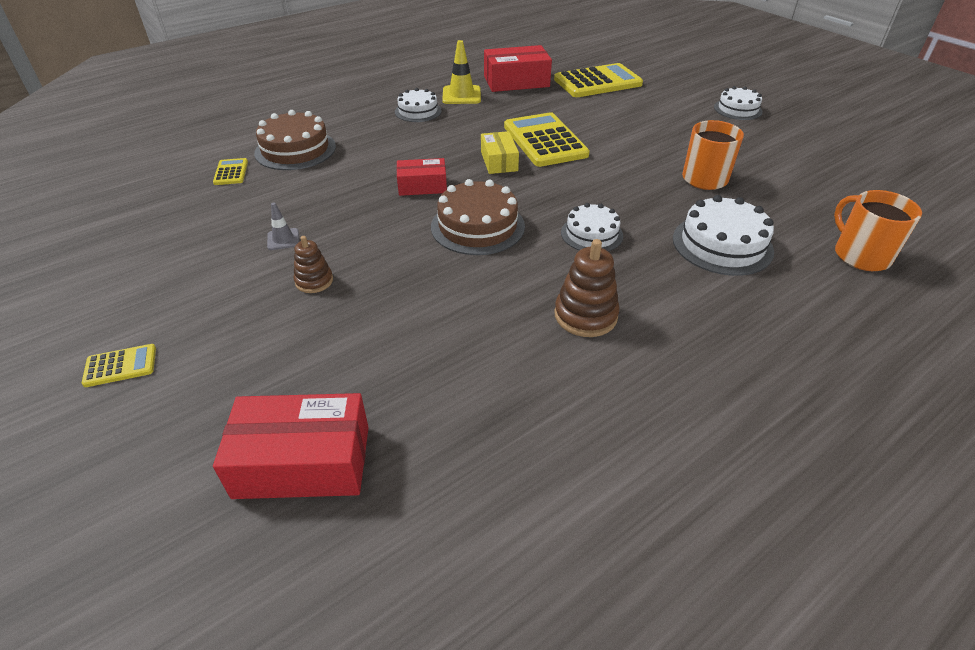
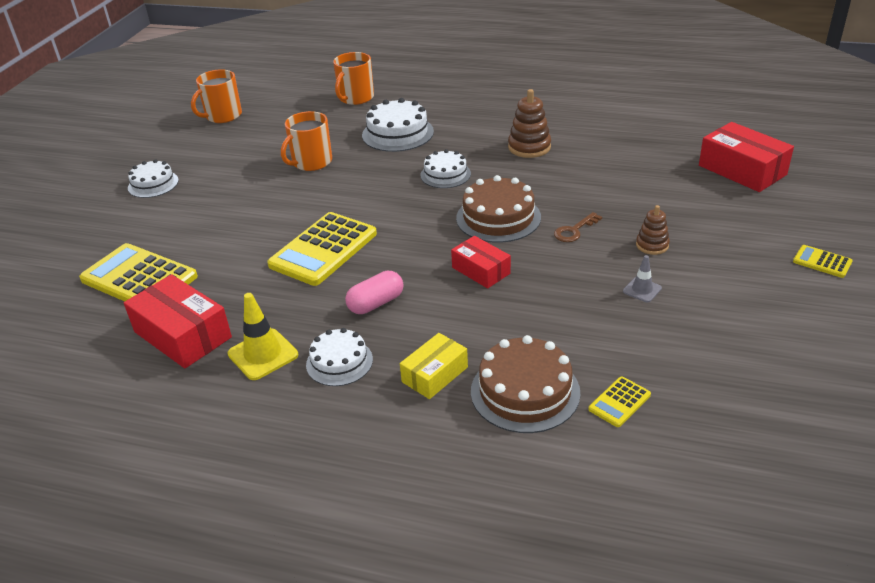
camera: 125 degrees left, 5 degrees down
yellow box [481,131,519,174] -> yellow box moved to [400,333,468,399]
none -> orange mug [191,69,242,123]
none -> pink capsule [345,271,403,314]
none -> brown key [554,212,602,242]

